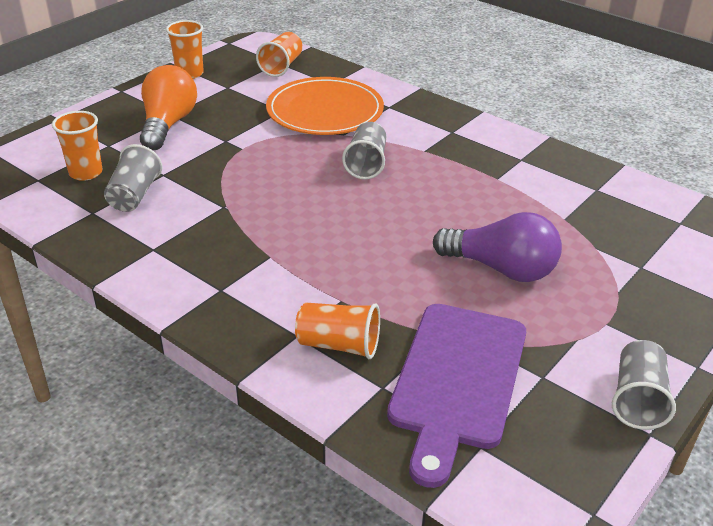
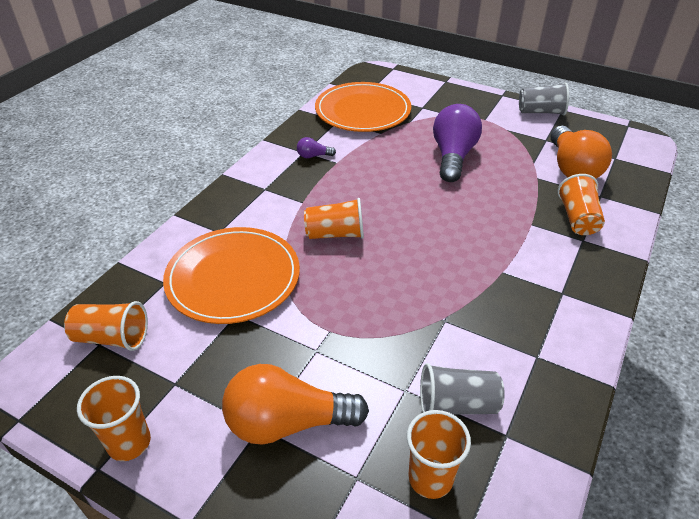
camera: 100 degrees left, 5 degrees up
grey cup [342,122,386,180] -> orange cup [304,198,364,239]
purple cutting board [387,304,526,488] -> orange light bulb [551,126,612,178]
none -> purple light bulb [297,137,336,158]
none -> orange plate [315,82,411,132]

